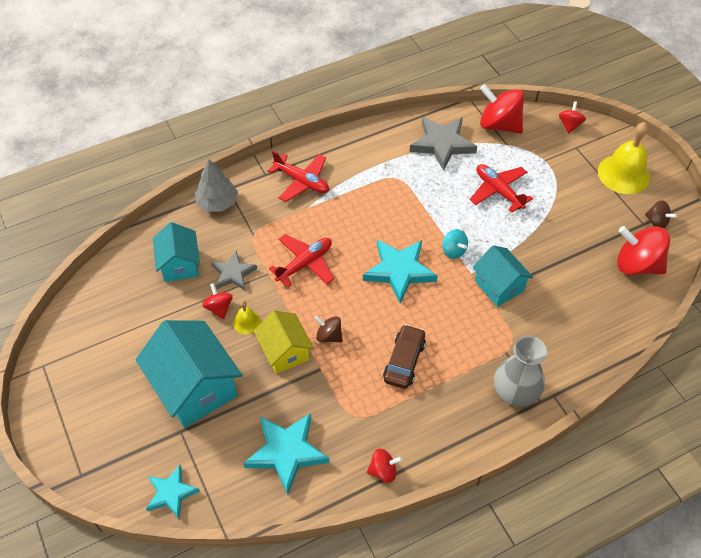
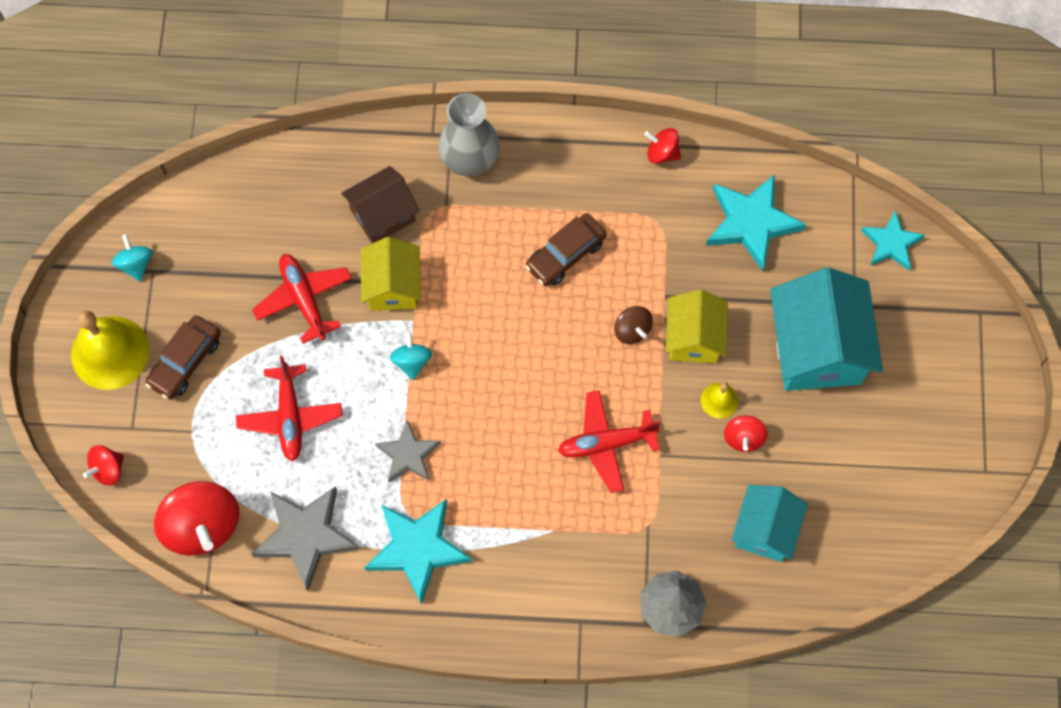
camera: 150 degrees left, 15 degrees up
grey star [211,251,257,291] -> grey star moved to [375,420,441,482]
red plane [268,151,329,202] -> red plane moved to [252,254,352,344]
turquoise star [363,239,438,303] -> turquoise star moved to [364,499,472,604]
turquoise house [472,245,533,307] -> yellow house [360,237,421,310]
red spinning top [617,226,670,275] -> none
brown spinning top [645,200,677,228] -> turquoise spinning top [112,234,152,281]
none -> brown car [145,315,221,399]
none -> brown house [341,166,419,243]

